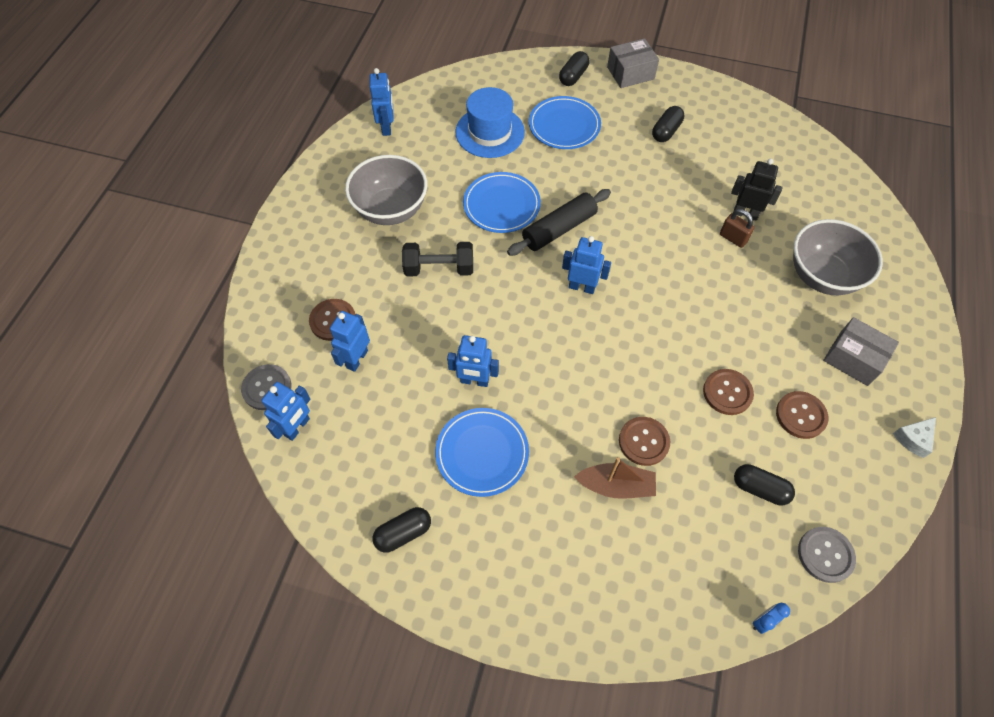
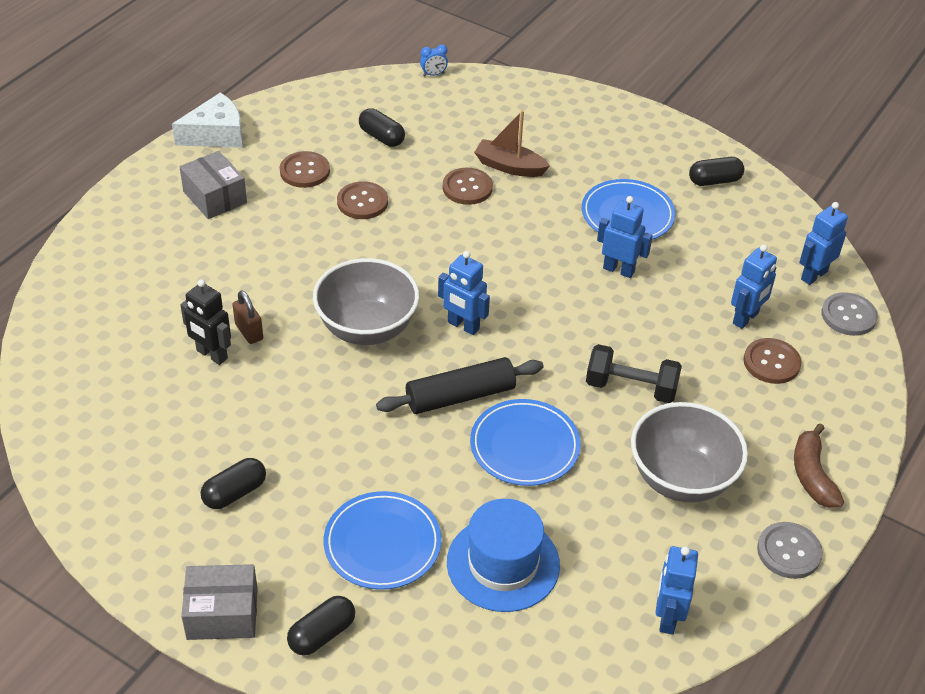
camera: 165 degrees left, 15 degrees down
grey bowl [793,219,883,295] -> grey bowl moved to [313,258,419,345]
grey button [798,527,856,583] -> grey button moved to [757,522,823,579]
white cheese [893,417,936,458] -> white cheese [172,93,243,148], size x1.74
none -> brown banana [794,424,844,508]

